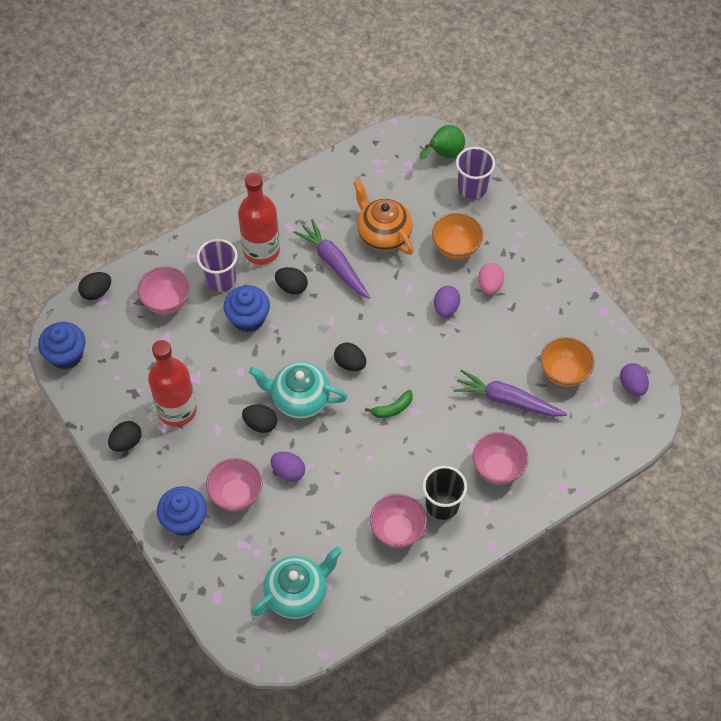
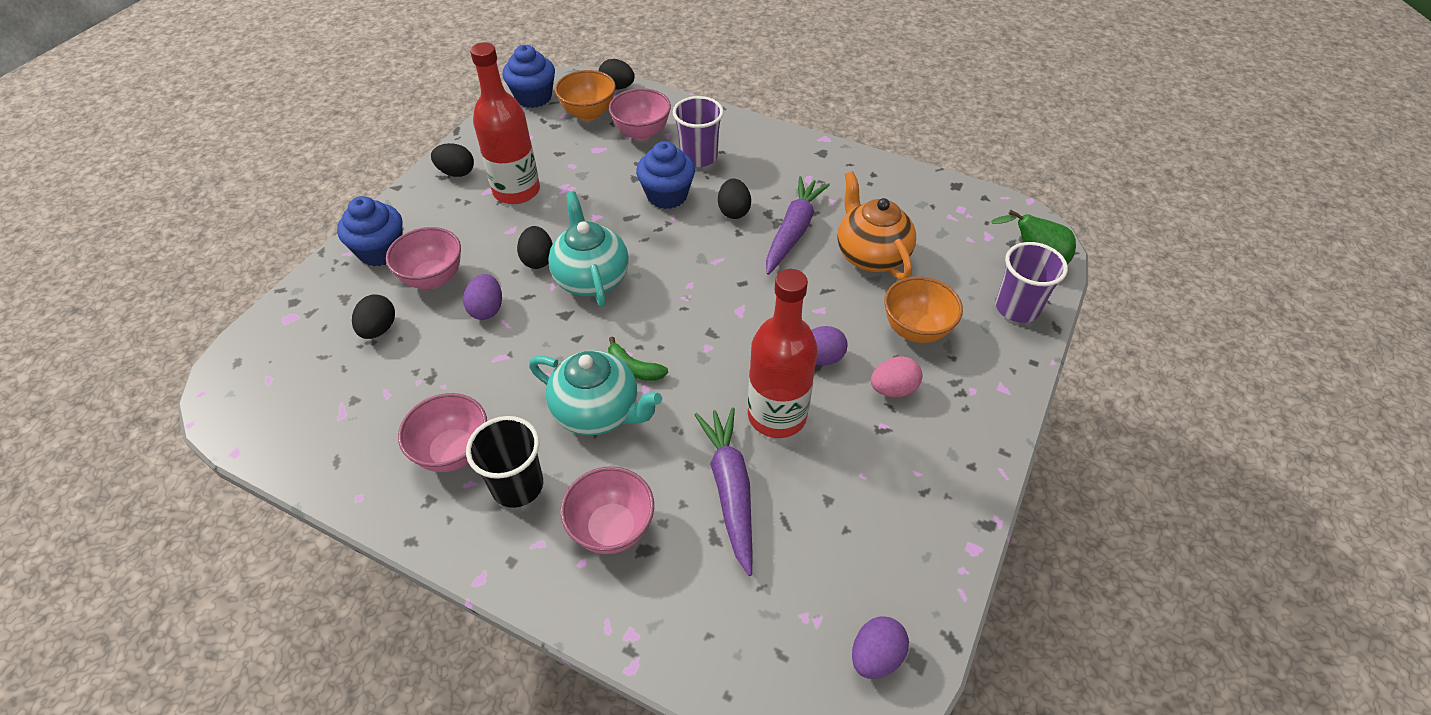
camera: 60 degrees right, 10 degrees down
red bottle [238,172,280,265] -> red bottle moved to [748,269,817,438]
turquoise teapot [251,547,342,619] -> turquoise teapot moved to [529,350,662,436]
black egg [334,343,366,371] -> black egg moved to [352,294,395,339]
orange teapot [353,180,414,255] -> orange teapot turned 45 degrees counterclockwise [838,171,916,280]
orange bowl [541,337,595,387] -> orange bowl moved to [555,70,616,121]

